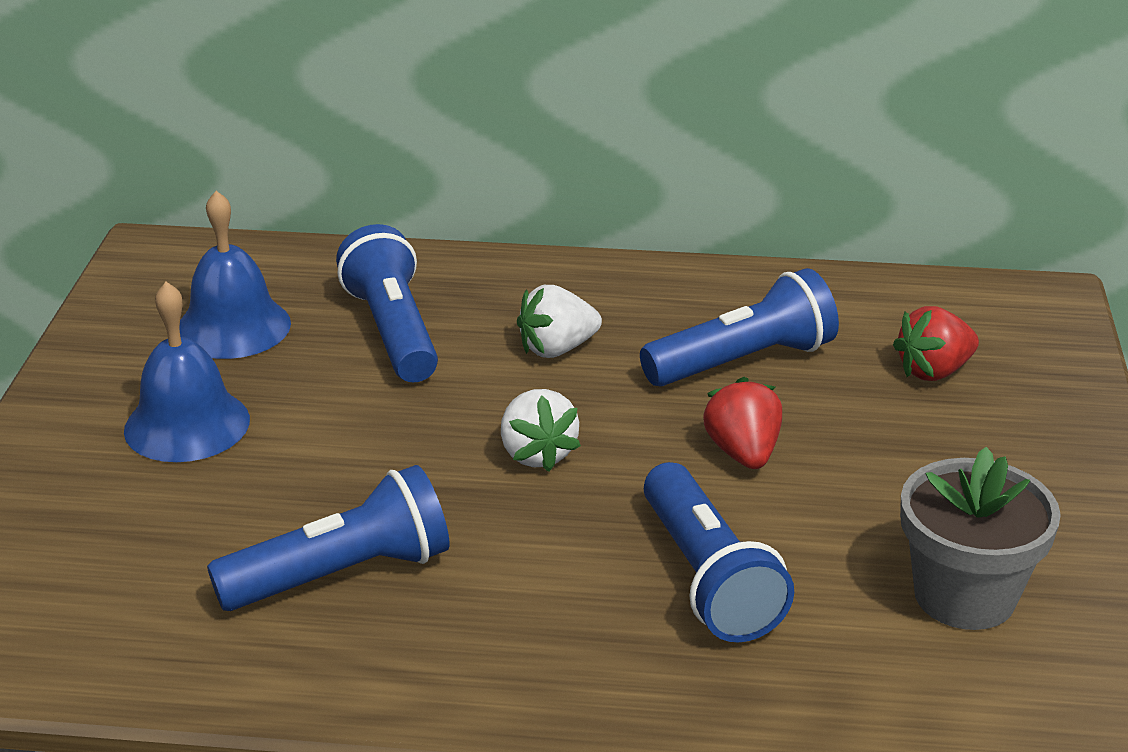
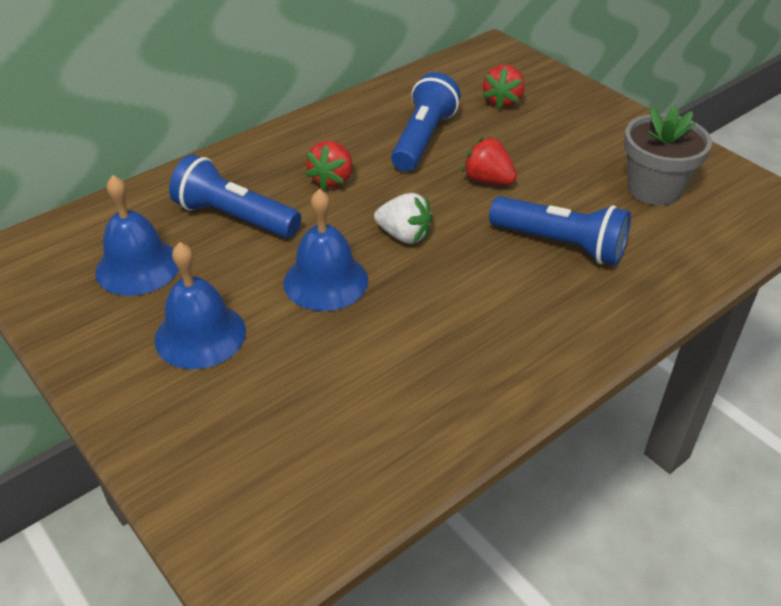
camera: 45 degrees left, 10 degrees up
blue flashlight [207,465,449,611] -> none
white strawberry [517,285,602,358] -> red strawberry [306,141,352,190]
none -> blue bell [283,189,368,311]

